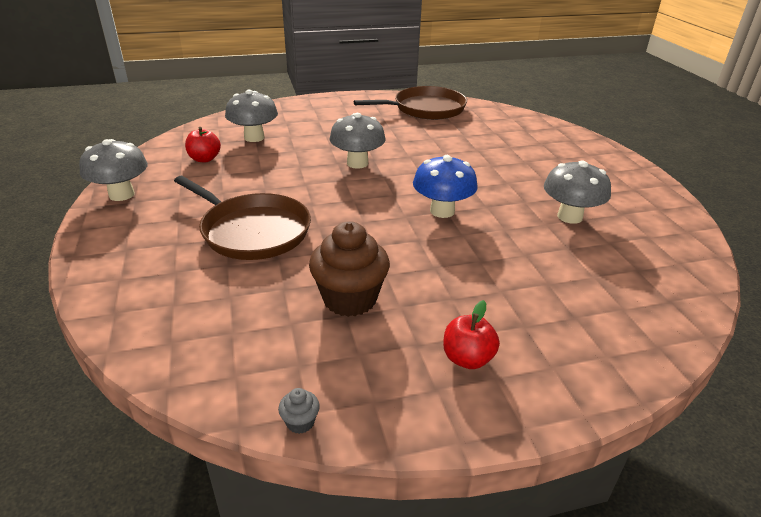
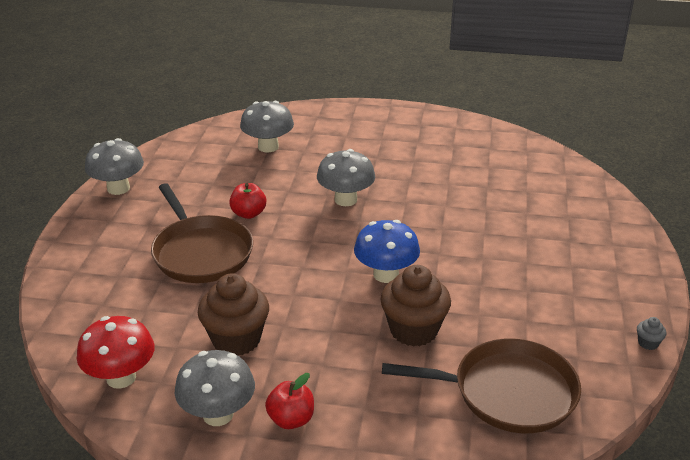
camera: 25 degrees right, 0 degrees up
red apple [185,127,221,162] -> red apple moved to [229,183,266,219]
grey cupcake [278,388,320,434] -> grey cupcake moved to [637,317,666,350]
brown pan [354,86,467,120] -> brown pan moved to [382,338,581,433]
grey mushroom [544,160,611,224] -> grey mushroom moved to [175,350,255,426]
none -> red mushroom [77,316,154,389]
none -> brown cupcake [380,265,451,347]

